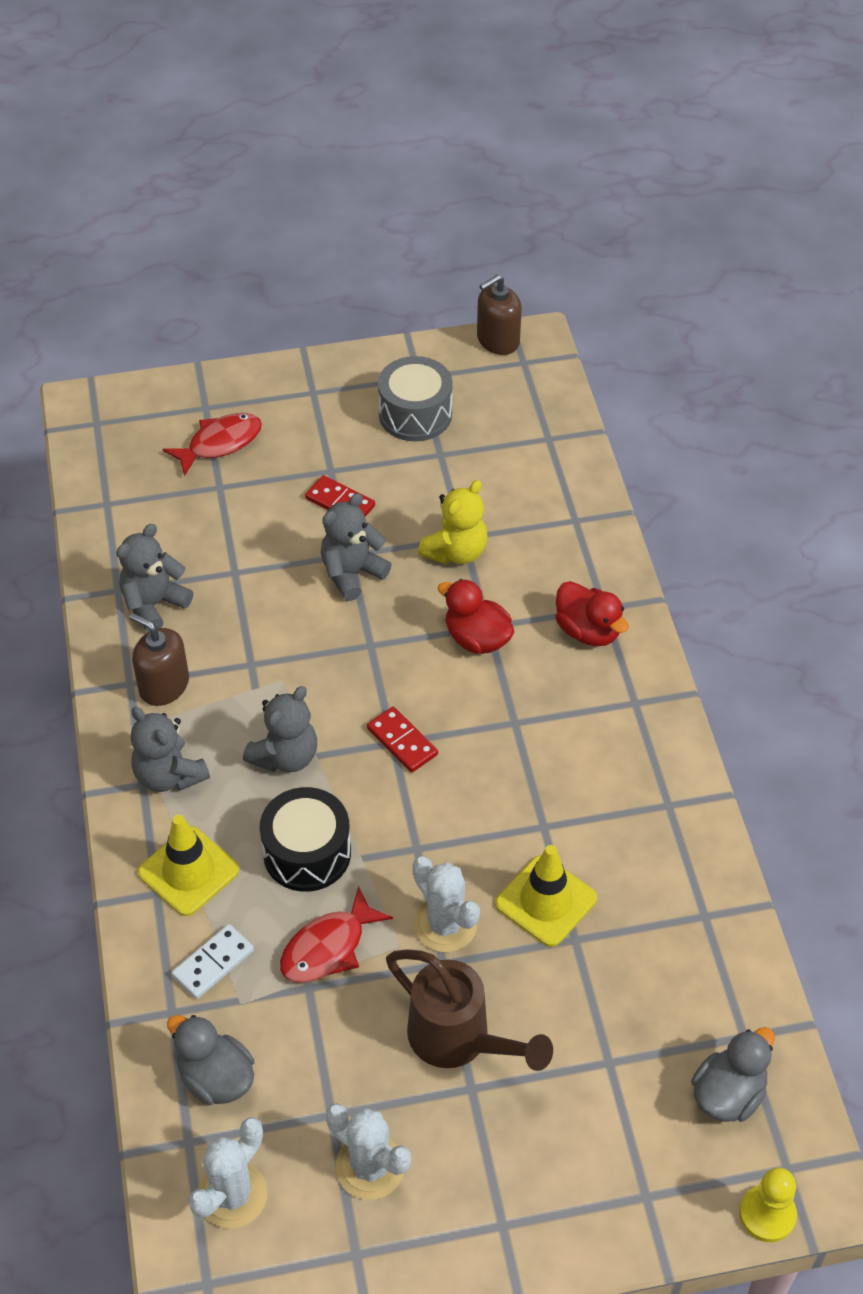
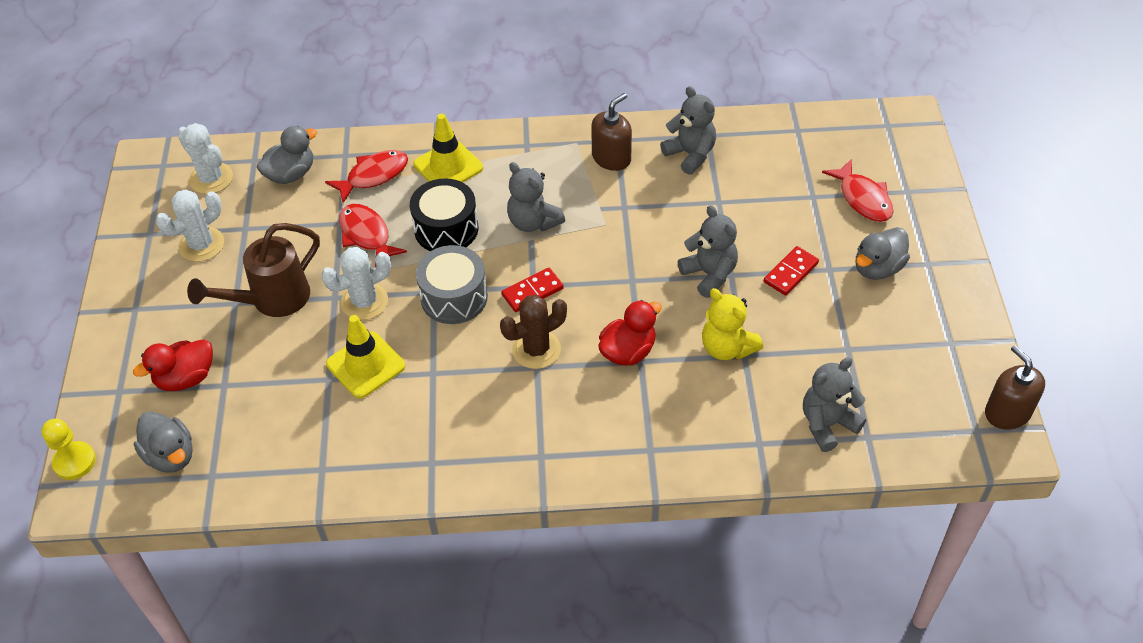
camera: 100 degrees right, 0 degrees up
grey teddy bear [131,707,210,792] -> grey teddy bear moved to [803,357,866,452]
white domino [172,924,254,999] -> red fish [325,150,408,203]
grey drum [378,356,453,441] -> grey drum moved to [416,245,488,324]
red duck [555,581,629,646] -> red duck moved to [133,339,213,391]
none -> brown cactus [500,295,567,369]
none -> grey duck [856,227,910,280]

